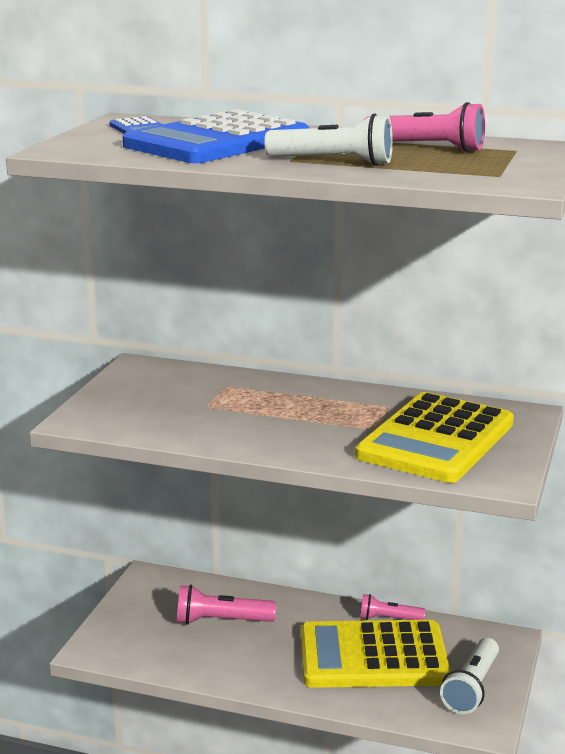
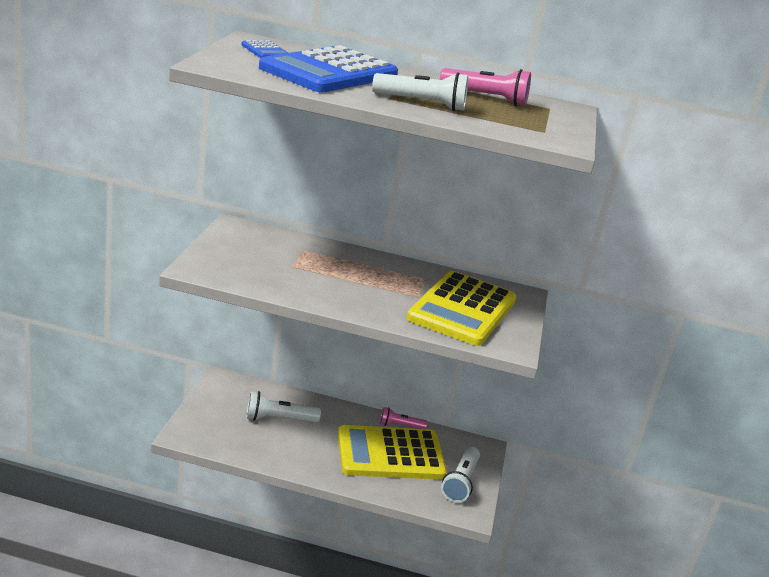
camera: 10 degrees left, 5 degrees up
pink flashlight [177,585,276,625] -> white flashlight [246,391,321,423]

